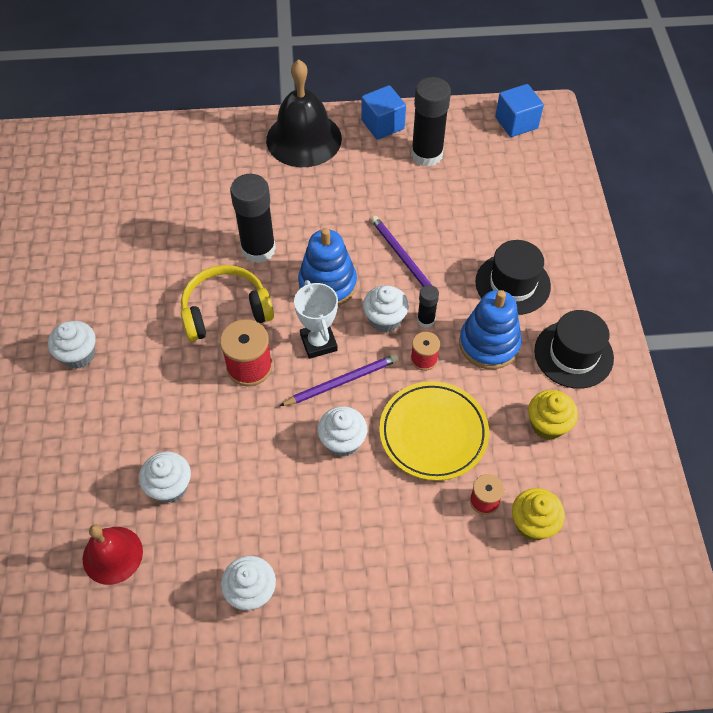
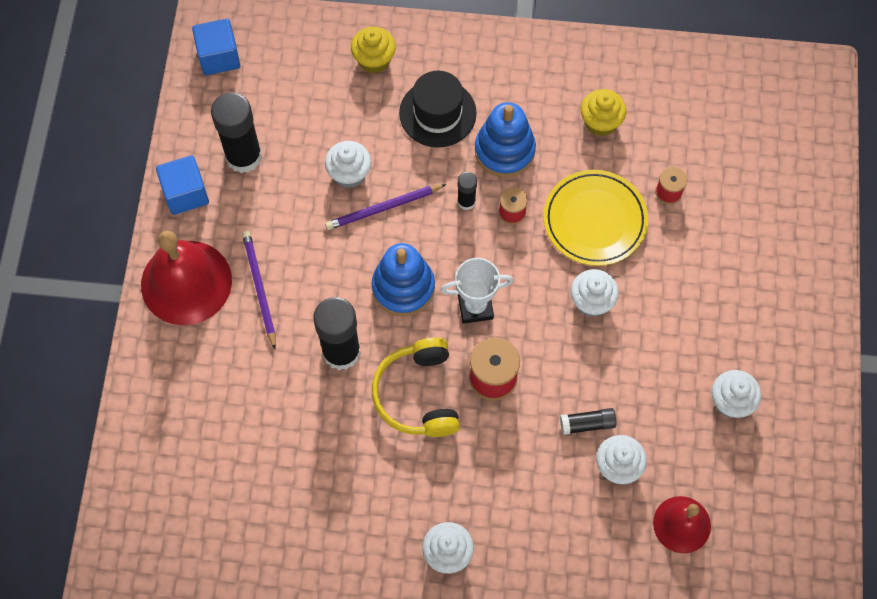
camera: 80 degrees left, 10 degrees up
black bell [266,59,342,167] -> red bell [141,231,232,325]
purple pencil [280,354,399,406] -> purple pencil moved to [242,231,276,349]
white cupcake [363,285,409,333] -> white cupcake moved to [325,141,371,188]
yellow cupcake [512,488,565,541] -> yellow cupcake moved to [351,27,396,73]
black hat [534,310,614,389] -> none
none -> black glue stick [560,408,617,435]

